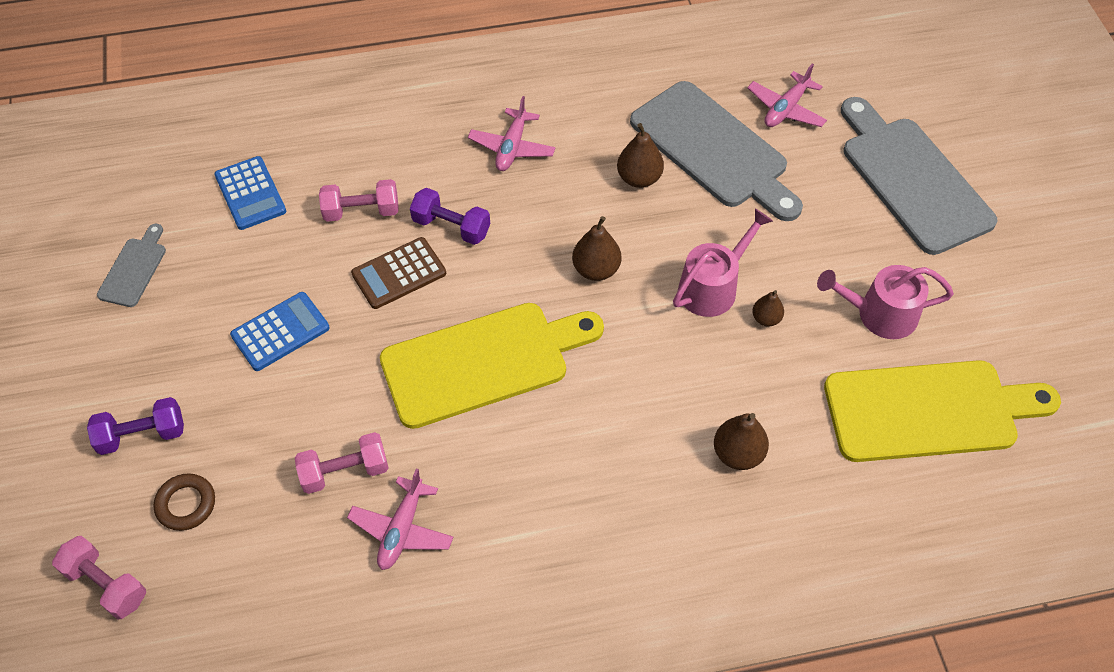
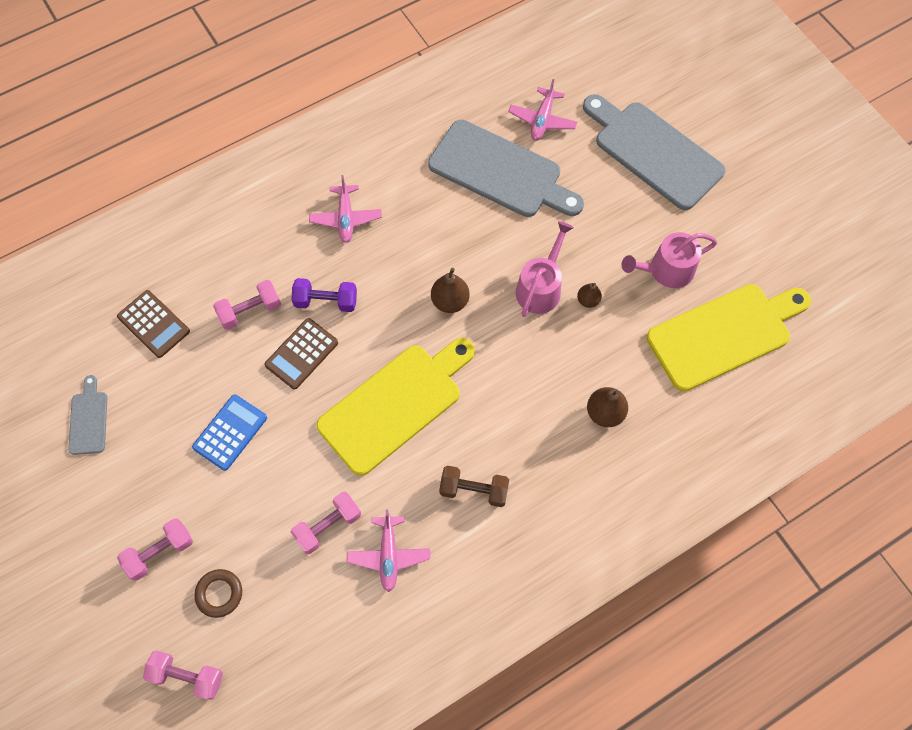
camera: 20 degrees left, 10 degrees up
purple dumbbell [87,397,184,455] -> pink dumbbell [117,518,193,580]
blue calculator [214,156,286,230] -> brown calculator [117,290,190,358]
brown pear [617,123,664,188] -> none
none -> brown dumbbell [439,466,509,507]

